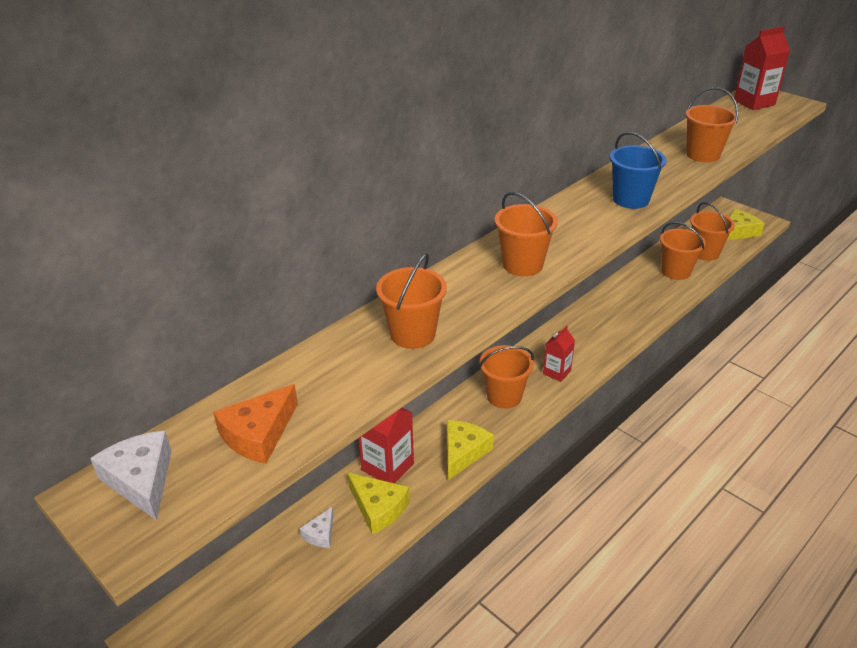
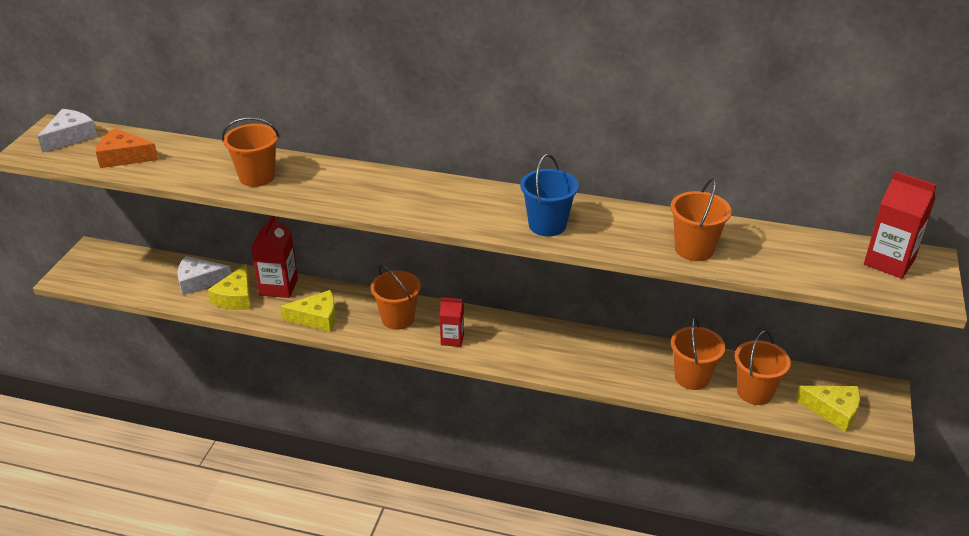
camera: 60 degrees right, 0 degrees up
white cheese [300,507,334,548] -> white cheese [178,256,232,295], size x1.68
orange bucket [495,192,558,276] -> none

